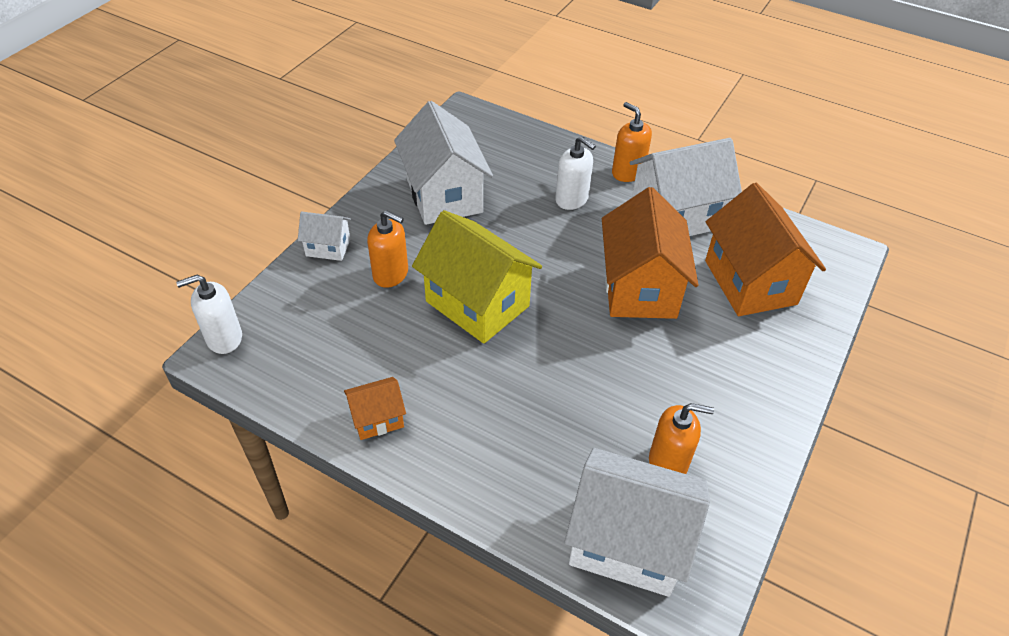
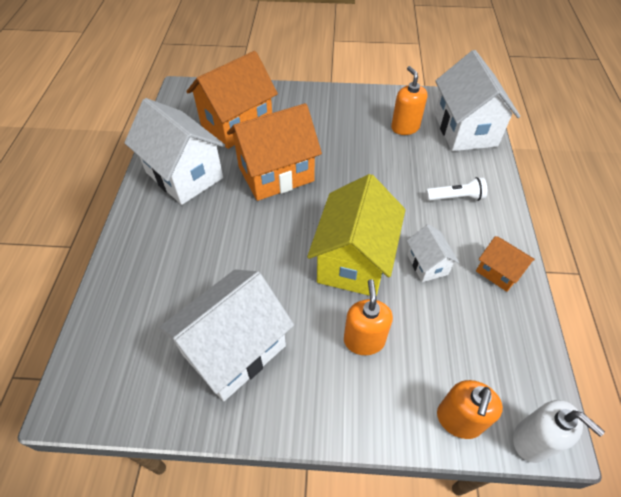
camera: 115 degrees left, 5 degrees up
white house [298,212,351,261] -> white house moved to [407,224,459,282]
white soap dispenser [555,136,596,210] -> none
orange soap dispenser [612,102,652,182] -> orange soap dispenser moved to [437,380,503,439]
none -> white flashlight [426,177,487,201]

